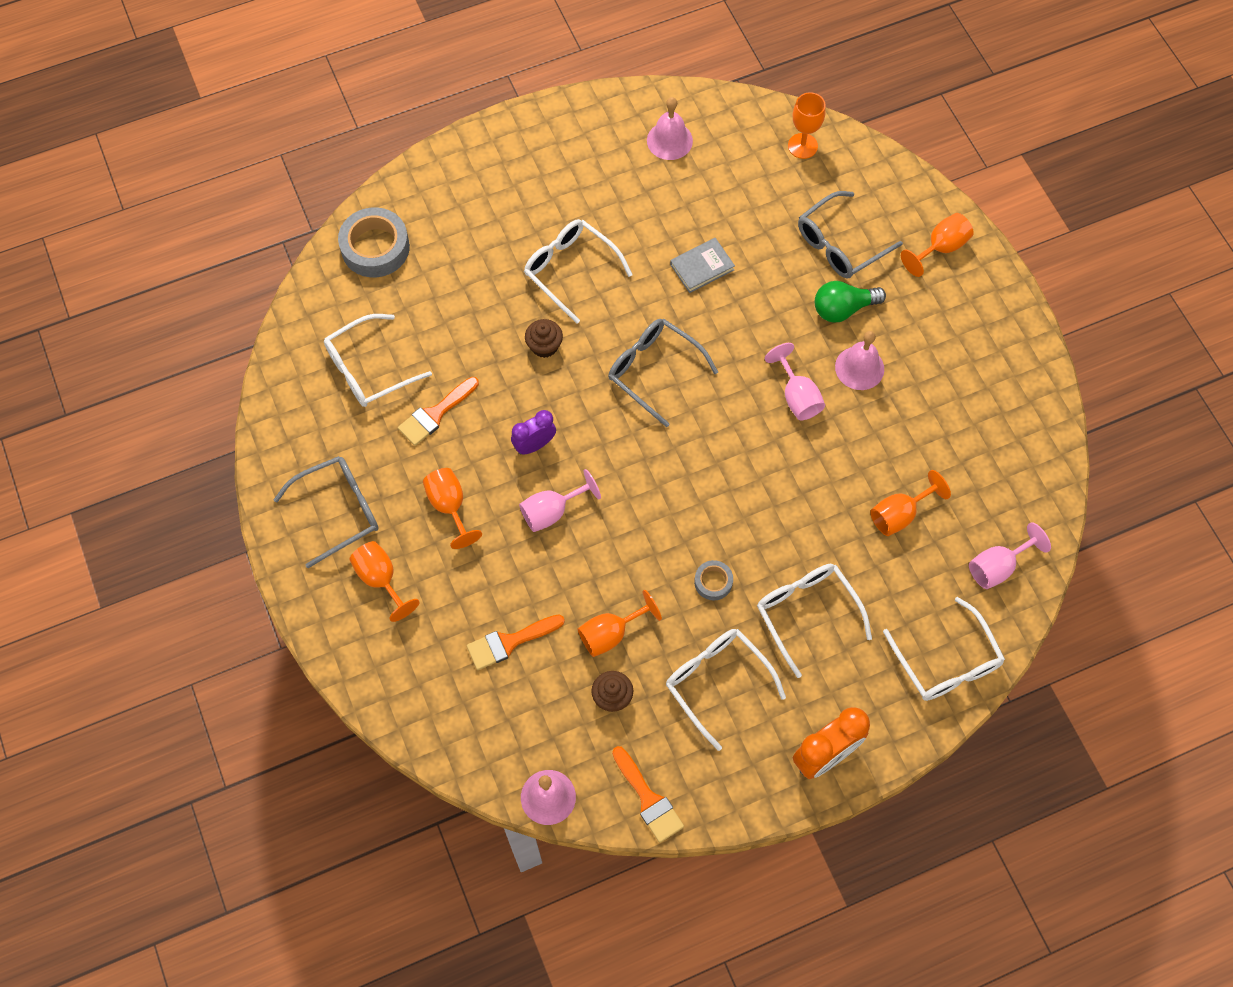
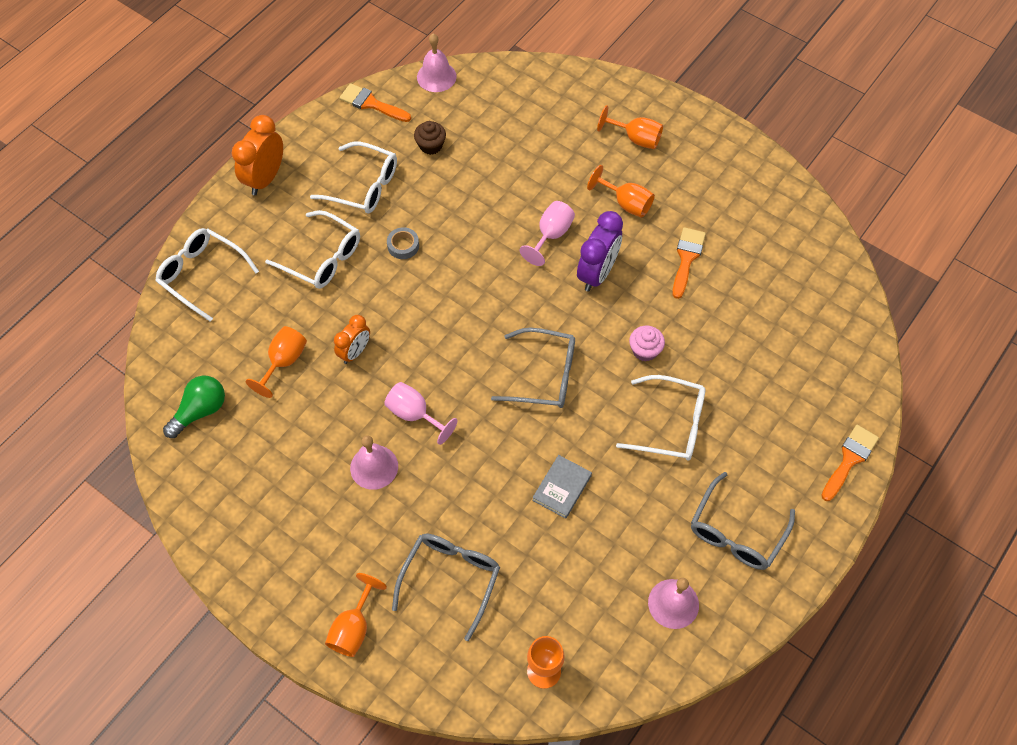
camera: 150 degrees right, 5 degrees down
grey glasses [273,456,378,568] -> grey glasses moved to [691,472,795,570]
white glasses [324,314,432,407] -> none
grey tape [338,207,410,277] -> none
orange brush [467,614,565,670] -> orange brush moved to [821,425,879,501]
purple clock [511,410,556,455] -> purple clock [577,211,623,292], size x1.57
brown cupcake [525,319,563,358] -> pink cupcake [629,326,665,362]
orange goblet [578,590,662,657] -> none
green light bulb [815,281,886,323] -> green light bulb moved to [163,375,225,438]
pink goblet [969,522,1051,589] -> none
none -> orange clock [334,315,370,364]

